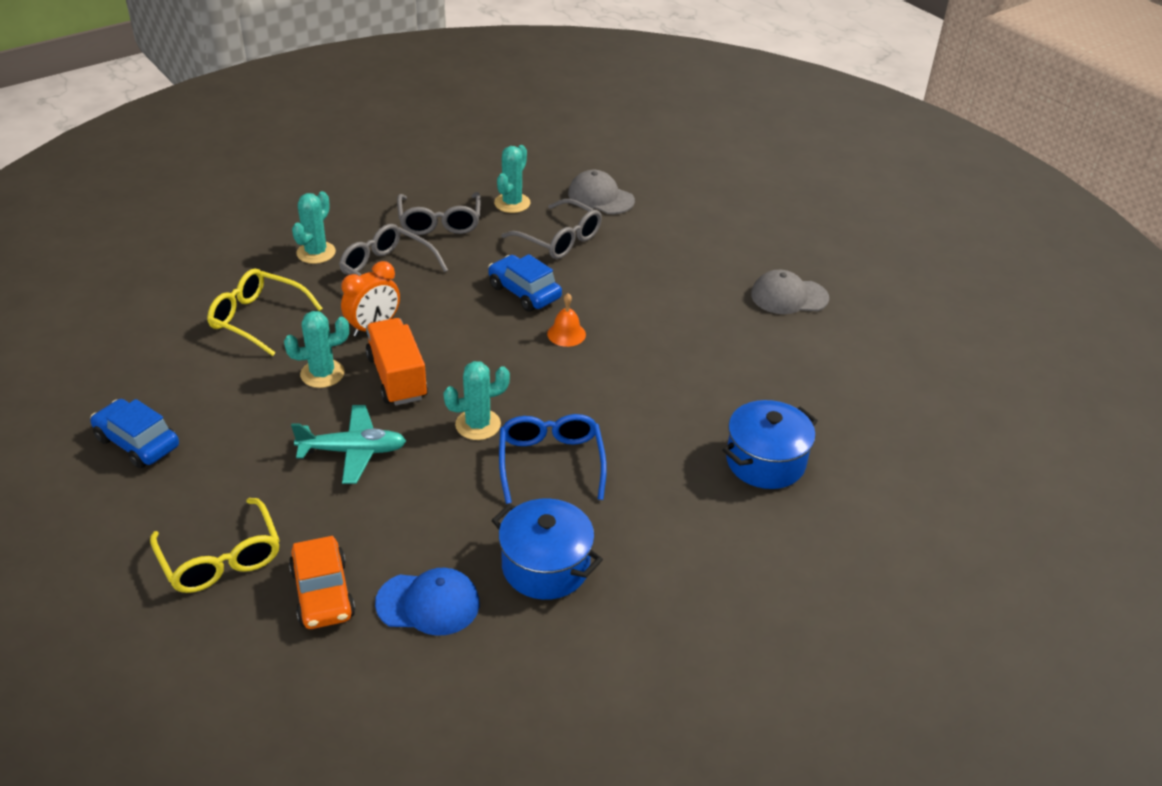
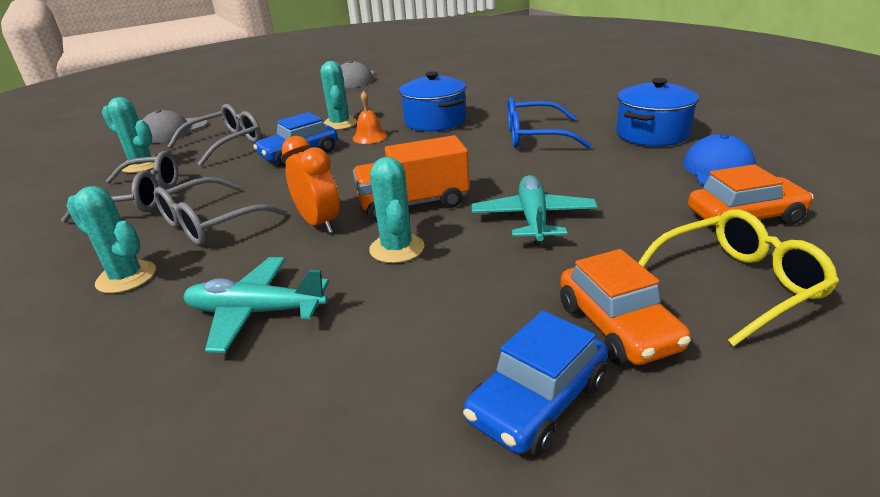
camera: 80 degrees left, 10 degrees down
yellow glasses [207,269,323,356] -> turquoise plane [183,257,329,353]
turquoise cactus [443,361,510,440] -> turquoise cactus moved to [320,61,357,130]
blue pot [722,400,818,489] -> blue pot moved to [399,71,467,132]
none -> orange car [560,249,691,366]

